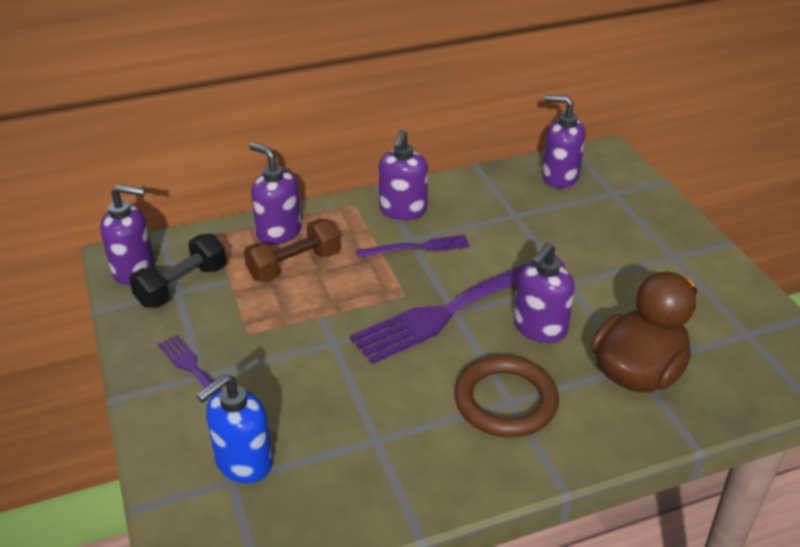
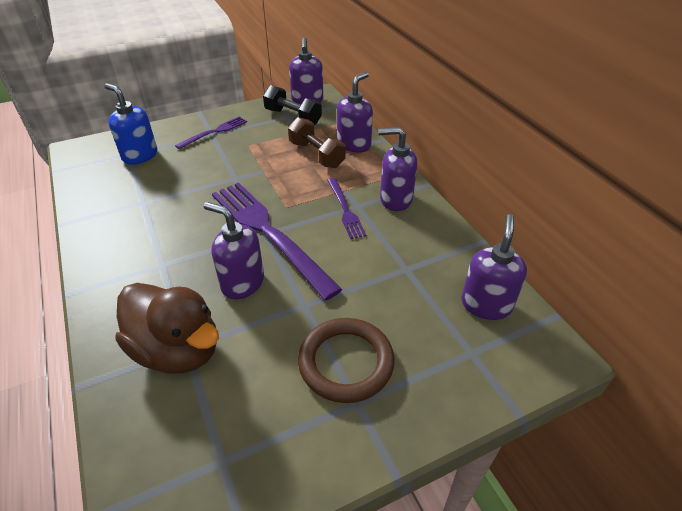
camera: 85 degrees right, 5 degrees up
brown ring [454,356,559,437] -> brown ring moved to [298,318,395,403]

